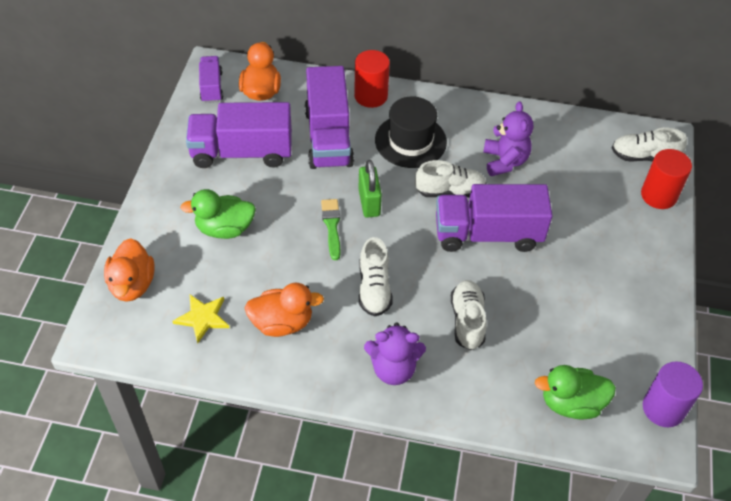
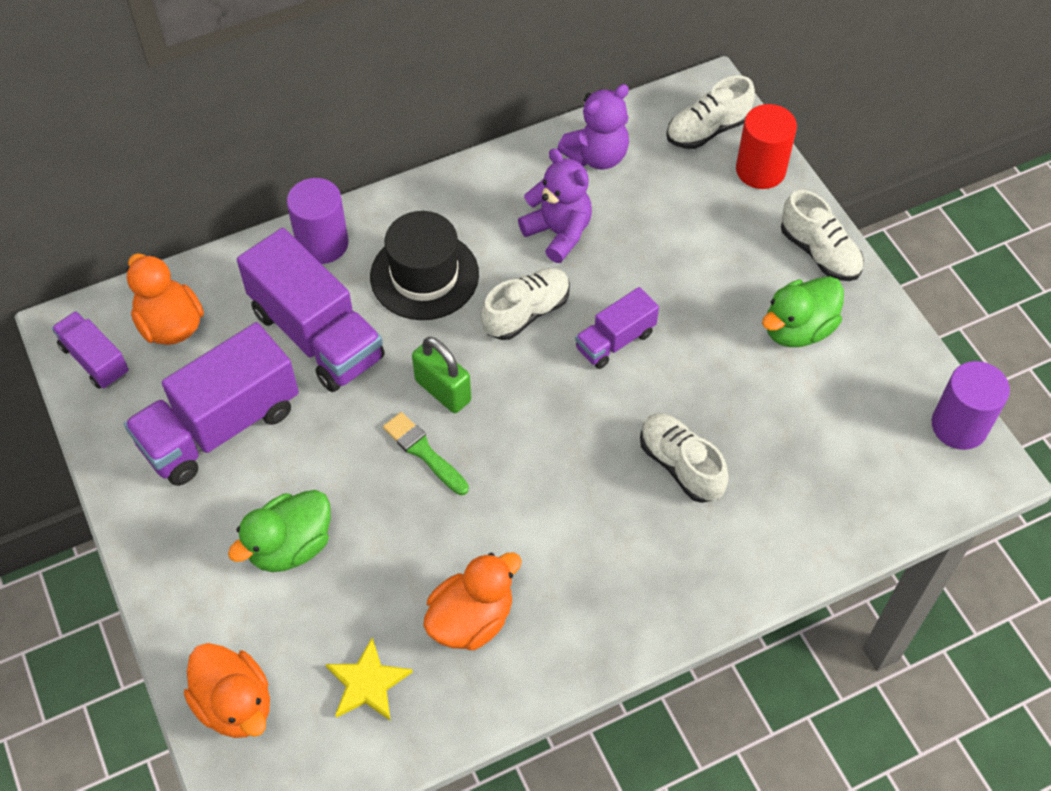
camera: 35 degrees left, 5 degrees up
red cylinder [354,50,390,108] -> purple cylinder [287,178,349,264]
white shoe [359,237,392,316] -> white shoe moved to [781,190,864,281]
purple teddy bear [364,322,426,385] -> purple teddy bear moved to [557,84,629,170]
purple truck [436,184,553,252] -> purple truck [575,287,659,369], size x0.53
green duck [535,365,616,420] -> green duck moved to [762,276,844,347]

